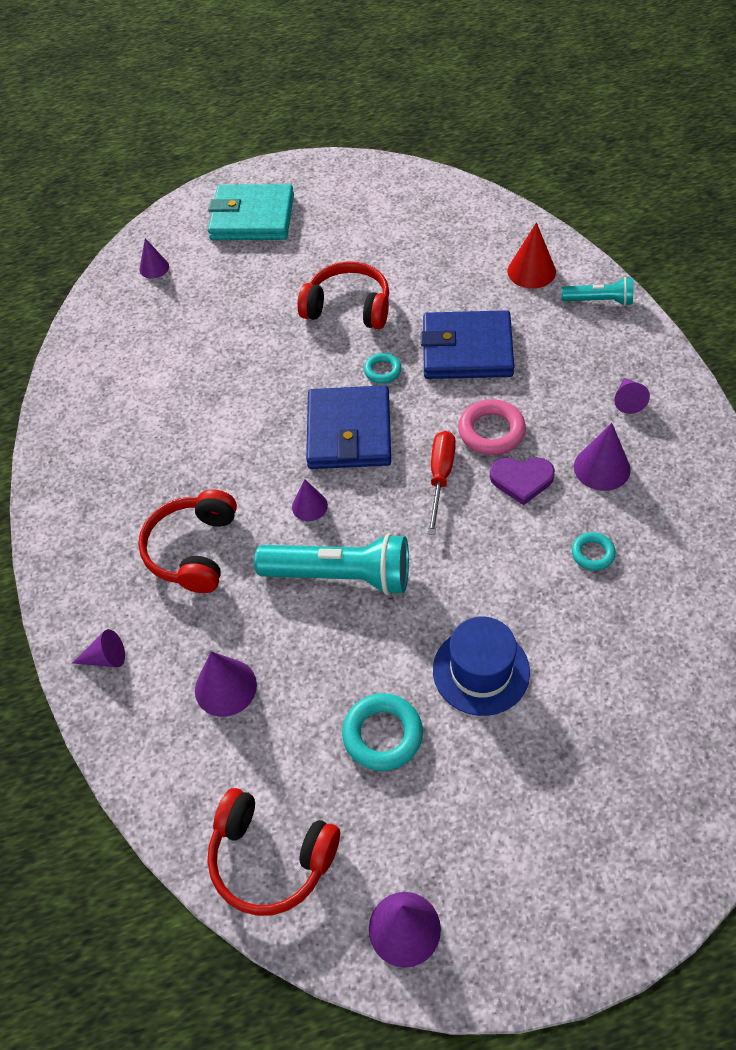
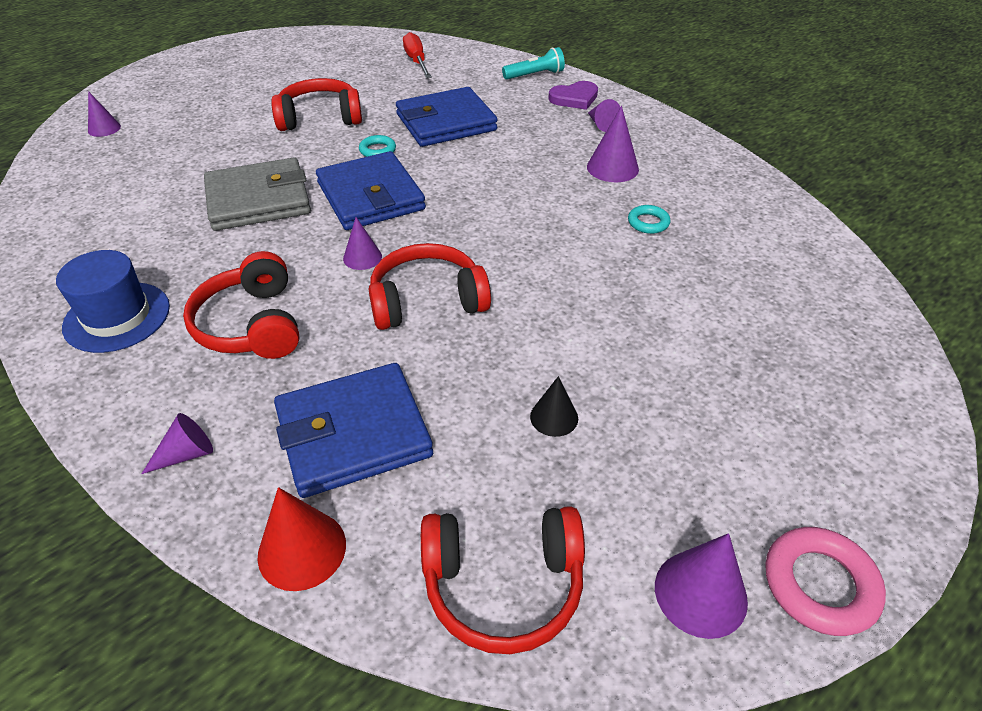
camera: 30 degrees left, 10 degrees down
purple cone [195,651,257,717] -> blue wallet [274,363,433,498]
turquoise wallet [208,184,294,240] -> none
turquoise flashlight [254,533,409,595] -> red headphones [369,243,491,330]
turquoise ring [342,693,423,771] -> black cone [530,376,578,437]
red screwdriver [428,431,456,535] -> red screwdriver moved to [403,32,432,78]
blue hat [433,617,530,716] -> blue hat moved to [56,250,170,353]
pink ring [458,399,526,455] -> pink ring moved to [766,527,886,636]
purple heart [490,457,555,505] -> purple heart moved to [548,81,598,110]
red cone [508,222,556,288] -> red cone moved to [258,487,346,591]
none -> grey wallet [204,157,311,231]

